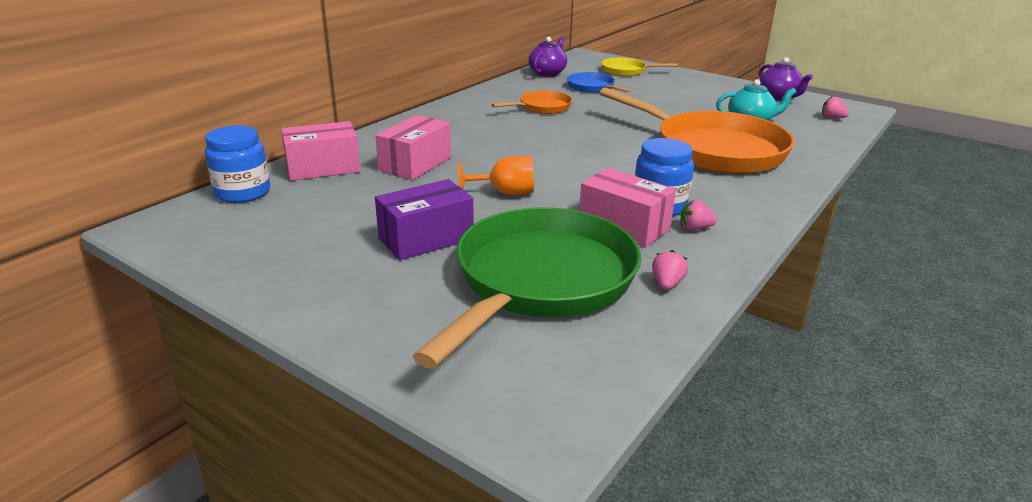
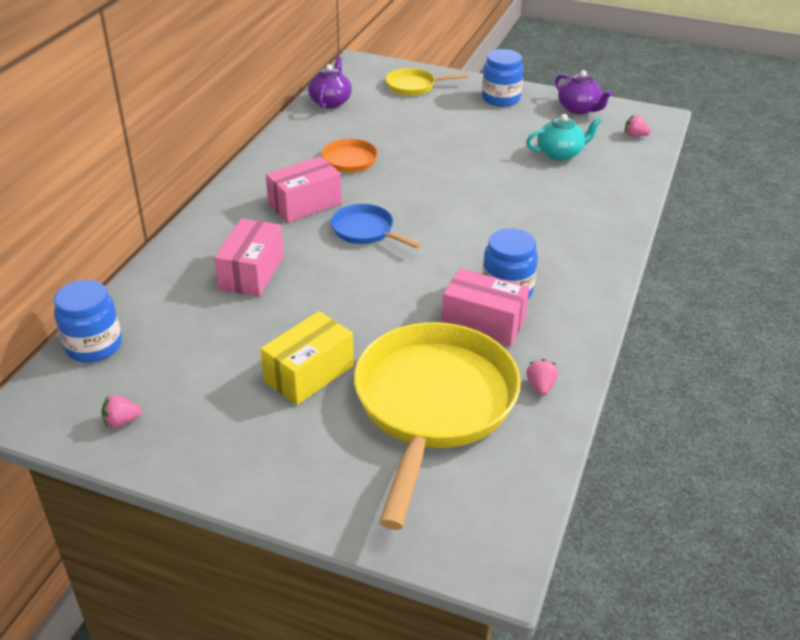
camera: 15 degrees left, 10 degrees up
pink box [281,121,360,181] -> pink box moved to [266,156,342,223]
purple box [375,179,474,260] -> yellow box [260,311,354,405]
green pan [413,207,642,368] -> yellow pan [354,322,521,530]
orange goblet [458,156,534,195] -> none
blue pan [567,72,632,93] -> blue pan moved to [331,204,421,249]
orange pan [599,87,795,174] -> none
pink strawberry [680,200,717,230] -> pink strawberry moved to [101,395,142,428]
none -> blue jar [482,49,524,107]

